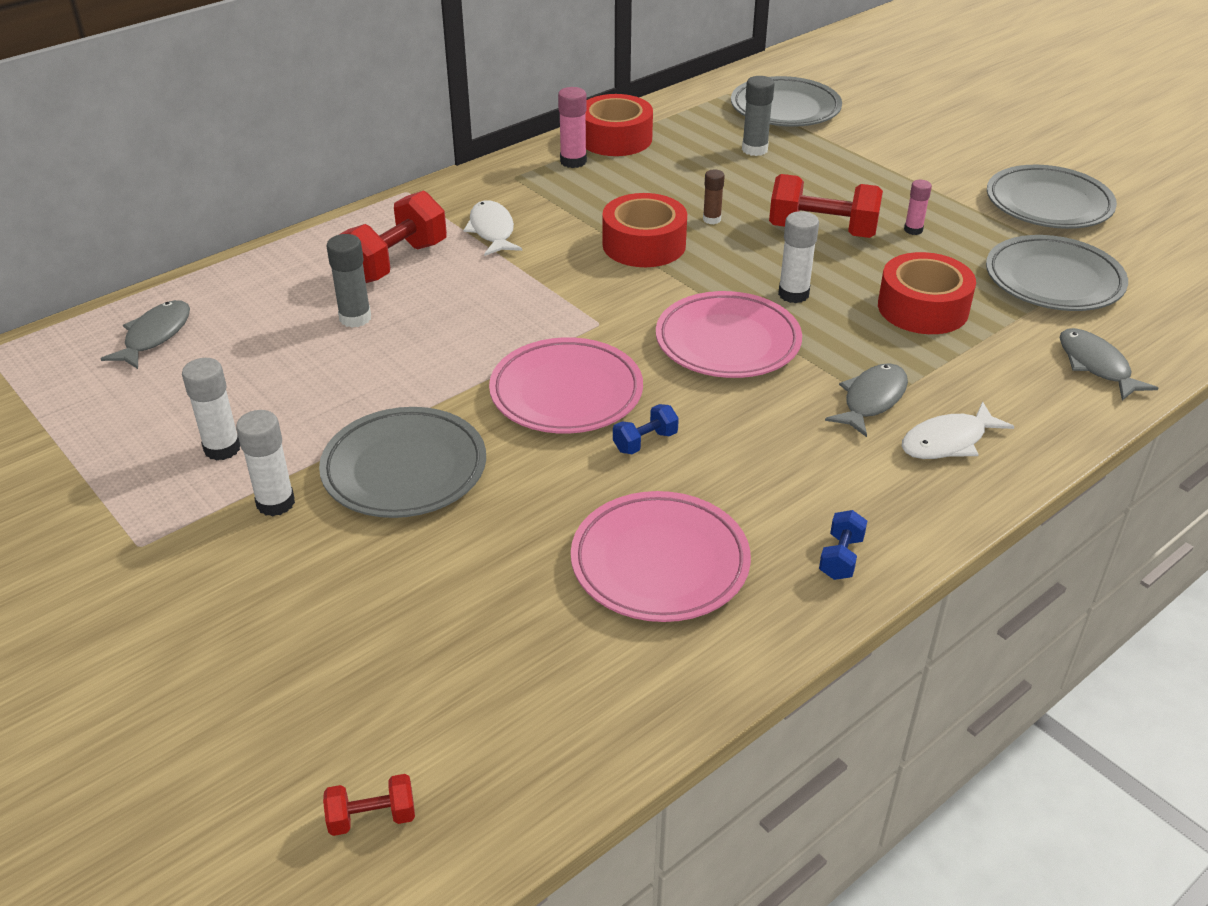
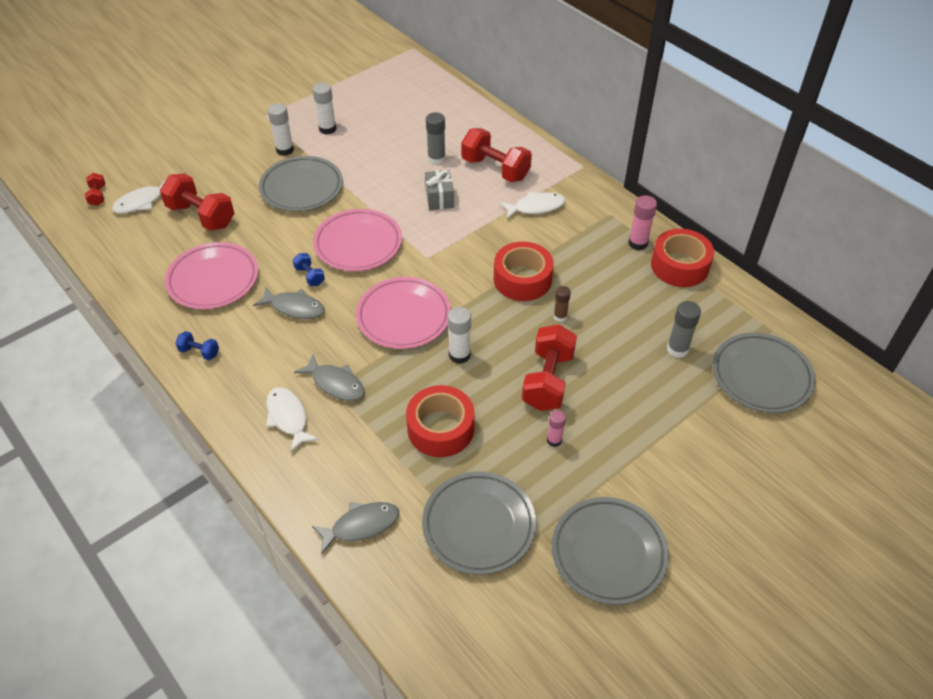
camera: 90 degrees right, 10 degrees up
grey fish [100,300,190,369] -> grey fish moved to [253,287,325,319]
none -> white fish [112,178,167,214]
none -> red dumbbell [160,173,235,231]
none -> grey gift [425,170,454,210]

